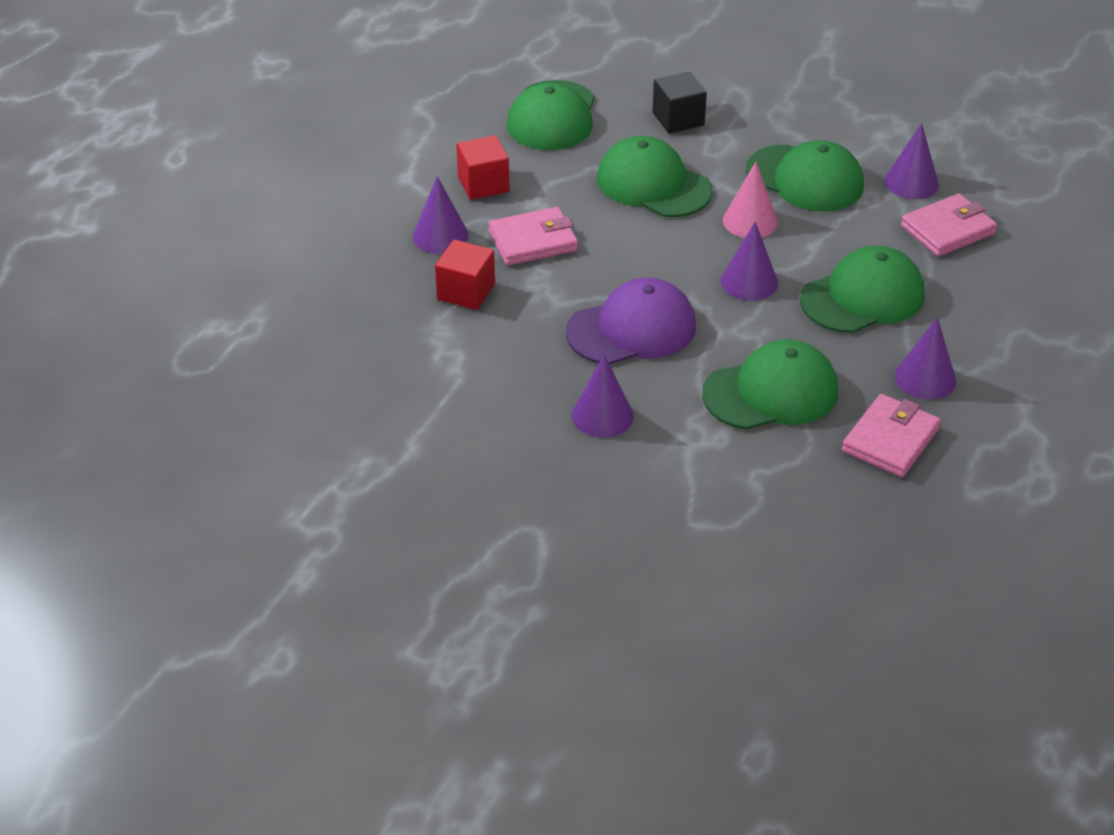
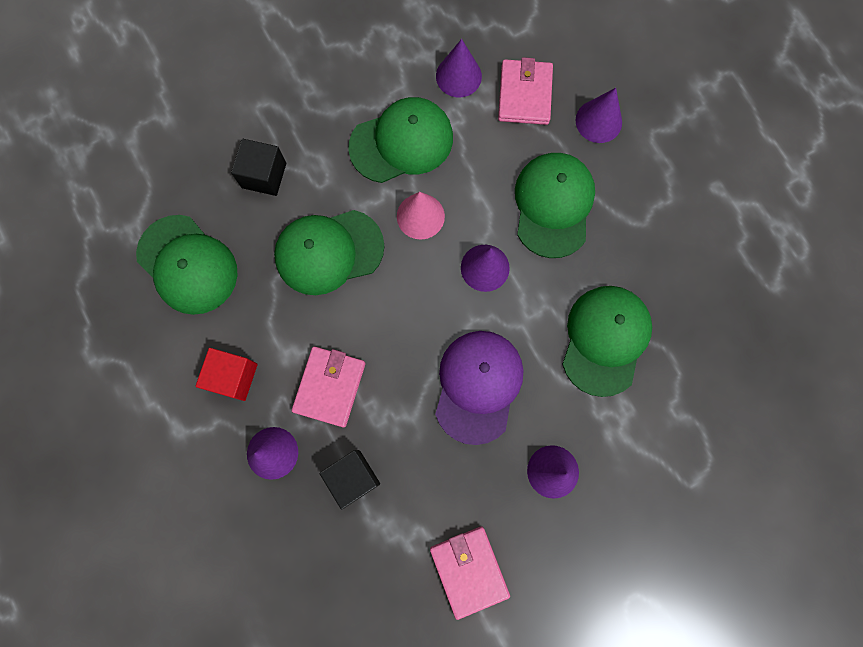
camera: 55 degrees left, 35 degrees up
red cube [435,239,495,310] -> black cube [319,450,380,510]
pink wallet [842,394,941,477] -> pink wallet moved to [430,526,510,620]
purple cone [895,317,956,399] -> purple cone moved to [575,88,622,143]

